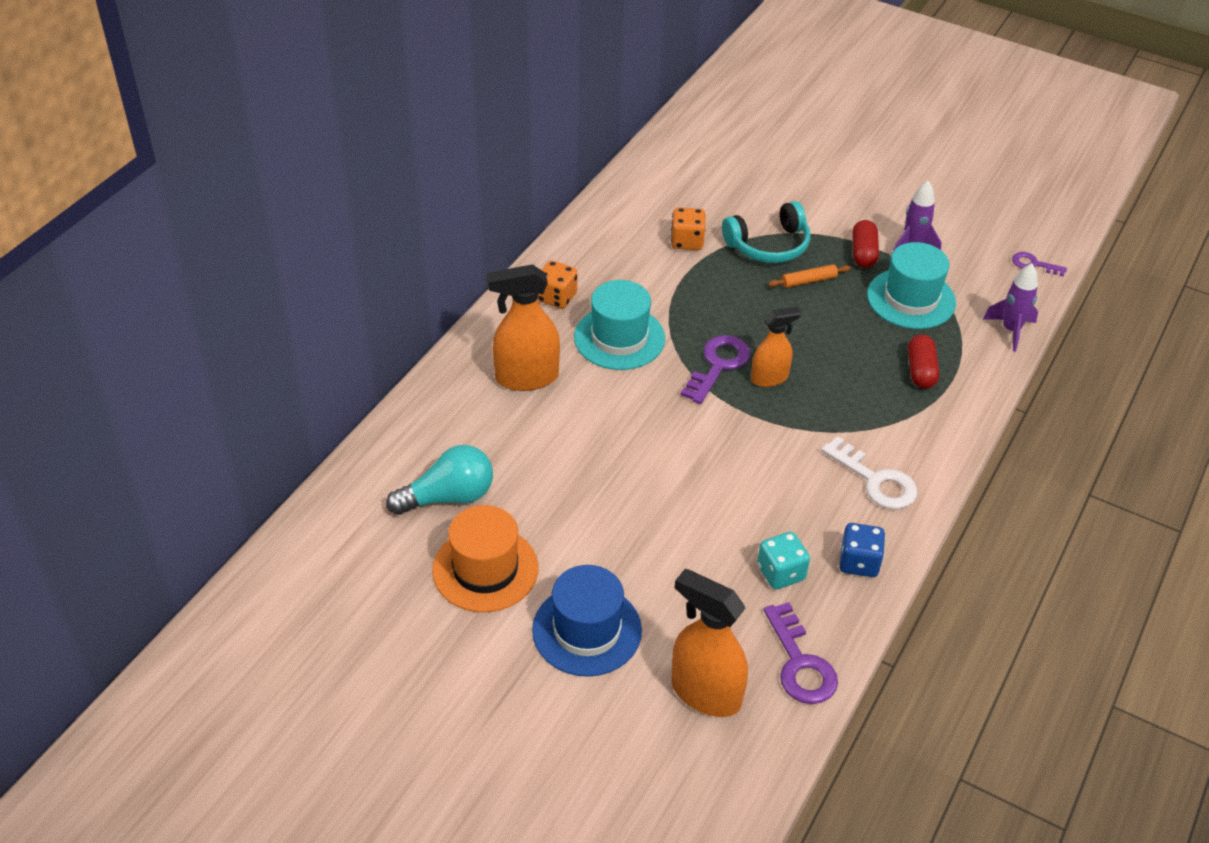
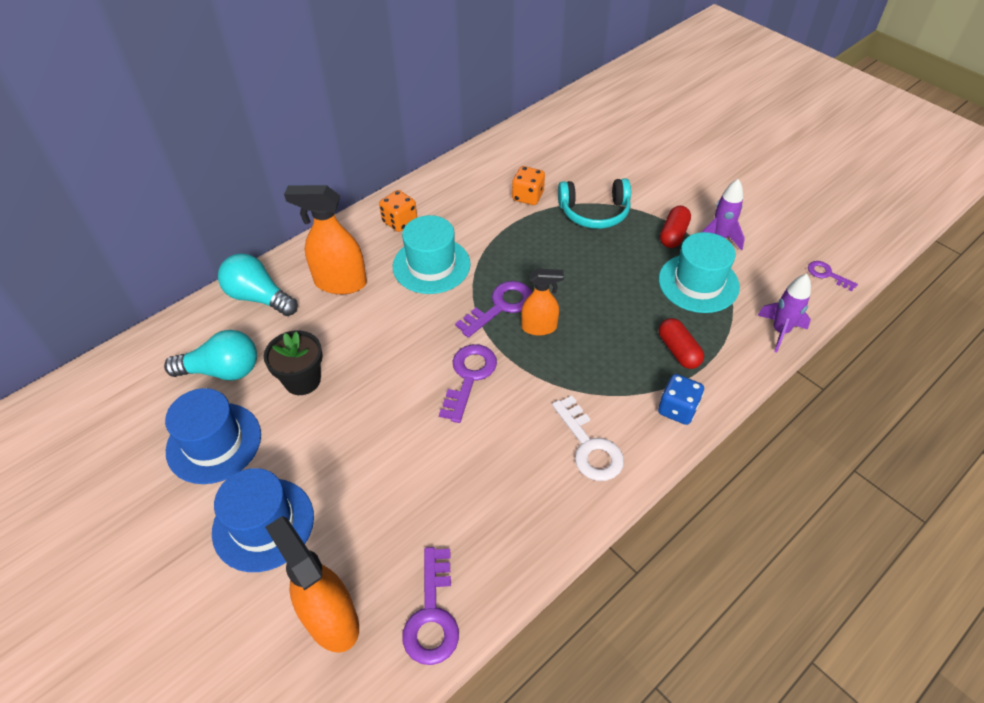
camera: 20 degrees right, 5 degrees up
orange hat [432,505,538,612] -> blue hat [165,388,261,484]
turquoise dice [757,532,810,589] -> none
orange rolling pin [768,264,851,288] -> none
blue dice [839,523,885,577] -> blue dice moved to [658,374,704,425]
red capsule [908,335,939,389] -> red capsule turned 45 degrees counterclockwise [659,318,704,369]
none -> turquoise light bulb [218,253,298,316]
none -> black flower pot [264,330,323,395]
none -> purple key [439,344,497,423]

